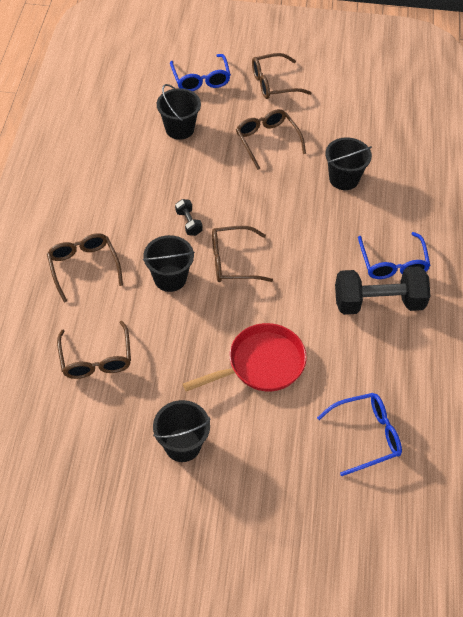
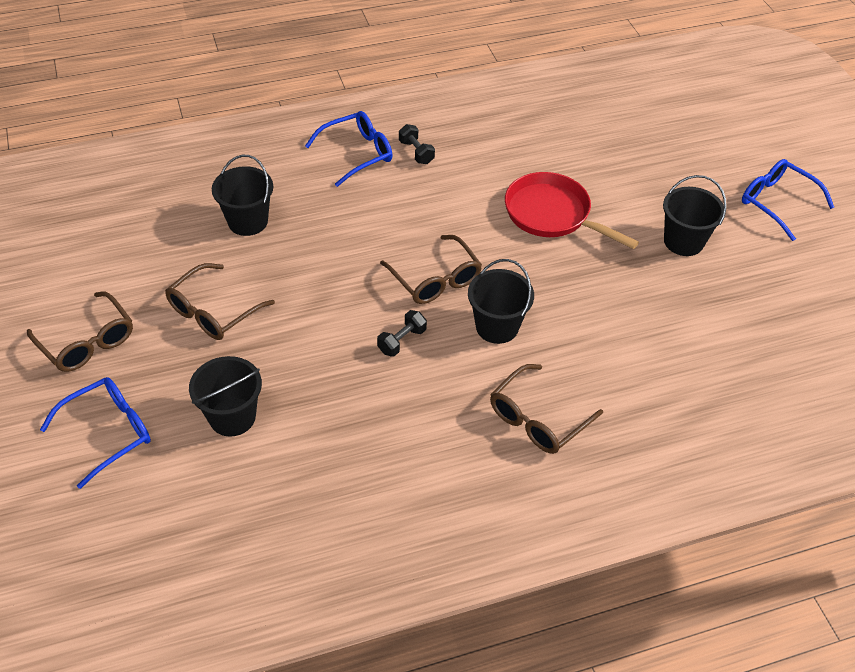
camera: 115 degrees left, 5 degrees down
brown glasses [57,321,131,379] -> none
blue glasses [317,393,402,476] -> blue glasses moved to [742,159,834,241]
black dumbbell [335,266,431,315] -> black dumbbell [399,124,435,164], size x0.45

